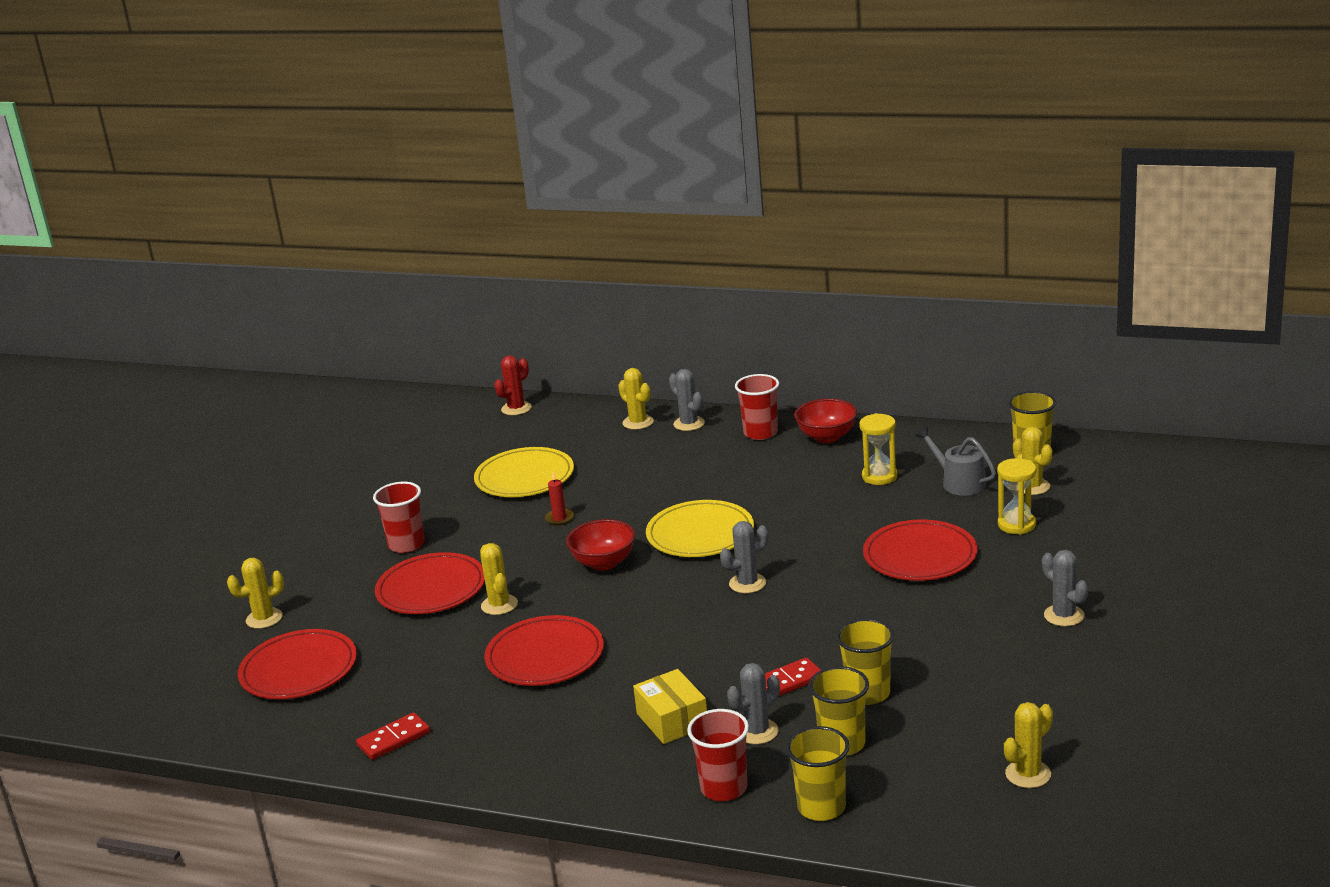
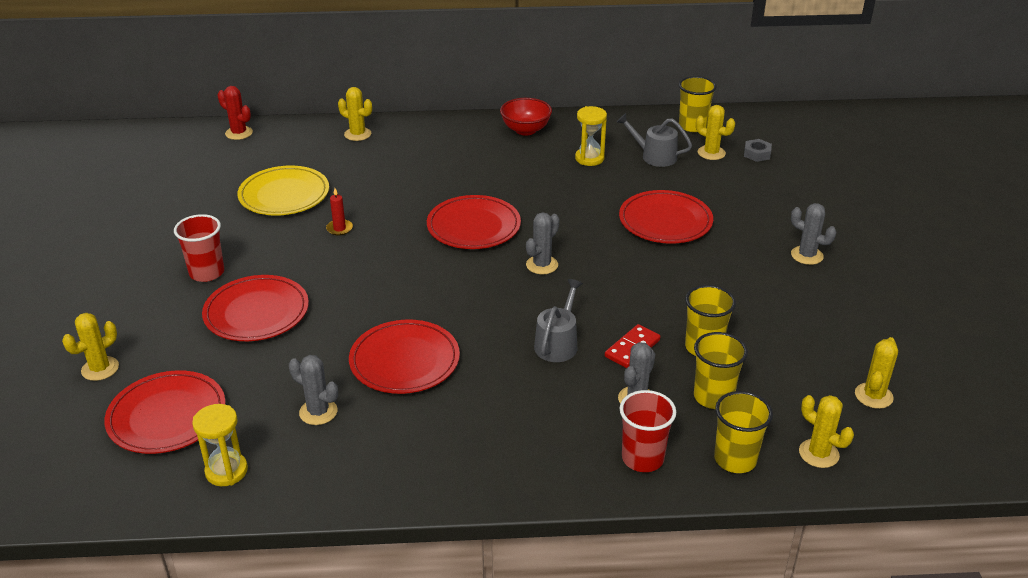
camera: 25 degrees left, 10 degrees up
red domino [356,712,430,760] -> none
yellow cactus [480,543,518,615] -> yellow cactus moved to [799,395,854,468]
red cactus [494,355,531,415] -> red cactus turned 75 degrees counterclockwise [217,86,253,140]
red bowl [566,519,635,571] -> none
yellow box [633,669,707,744] -> none
yellow plate [646,500,754,557] -> red plate [427,195,521,249]
grey cactus [669,369,705,431] -> grey cactus moved to [289,355,338,425]
red cup [735,374,779,440] -> none
yellow hourglass [997,458,1036,535] -> yellow hourglass moved to [192,404,248,486]
none -> grey watering can [534,279,583,362]
none -> grey nut [744,139,772,162]

